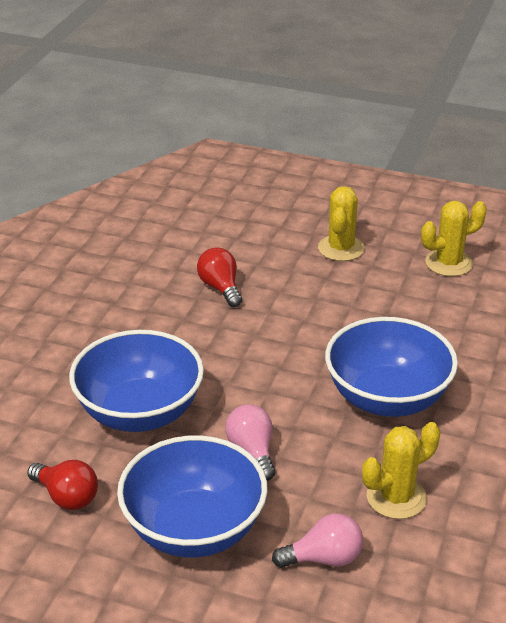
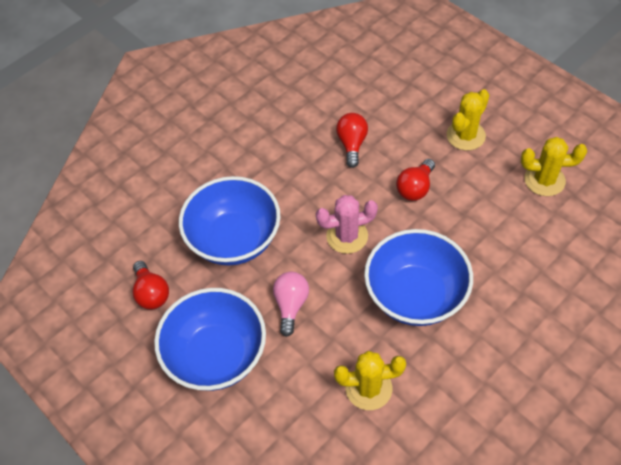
camera: 30 degrees right, 20 degrees up
pink light bulb [272,513,363,568] -> none
none -> pink cactus [316,195,378,254]
none -> red light bulb [396,159,435,201]

